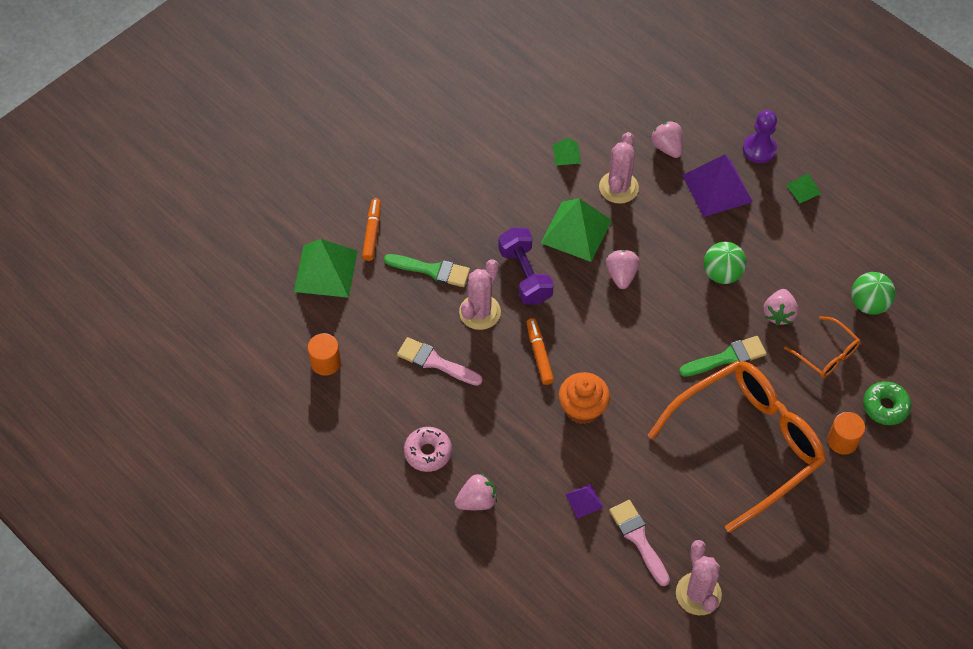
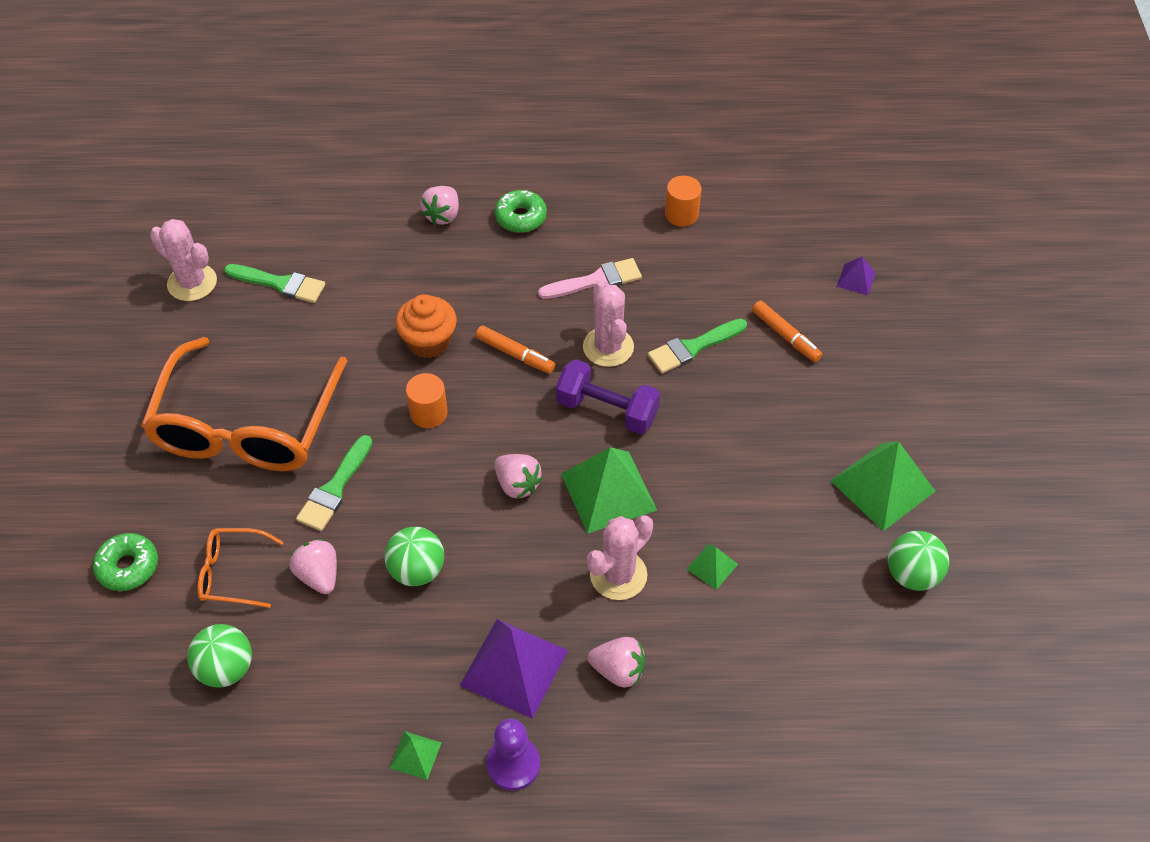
camera: 135 degrees right, 5 degrees down
green pyramid [294,239,358,298] -> green pyramid moved to [830,441,936,531]
pink donut [404,427,452,472] -> green donut [494,190,547,233]
purple pyramid [565,484,604,519] -> purple pyramid moved to [837,257,875,295]
pink cactus [599,132,639,204] -> pink cactus turned 75 degrees clockwise [587,515,653,600]
pink brush [609,500,670,586] -> green brush [224,264,325,303]
orange cylinder [827,412,865,455] -> orange cylinder moved to [406,373,448,428]
none -> green ball [888,531,949,591]

